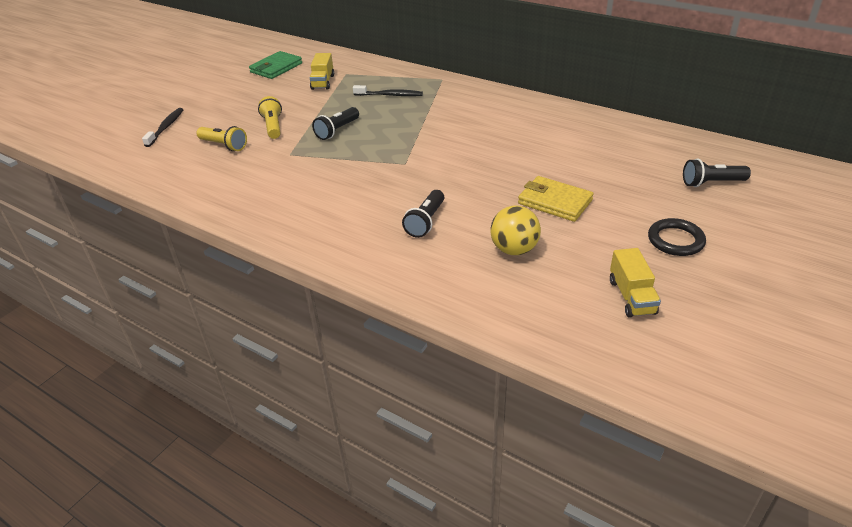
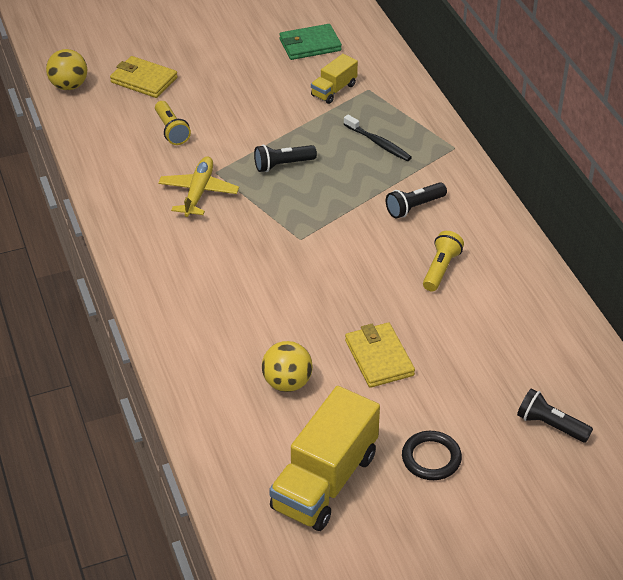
camera: 35 degrees right, 5 degrees up
black toothbrush [142,108,184,147] -> yellow wallet [110,56,178,98]
yellow flashlight [258,96,282,139] -> yellow flashlight moved to [423,231,464,291]
black flashlight [402,190,444,238] -> black flashlight moved to [386,182,447,219]
yellow truck [610,248,661,318] -> yellow truck [269,386,380,531], size x1.94
none -> yellow ball [46,49,87,90]
none -> yellow plane [158,156,239,217]

